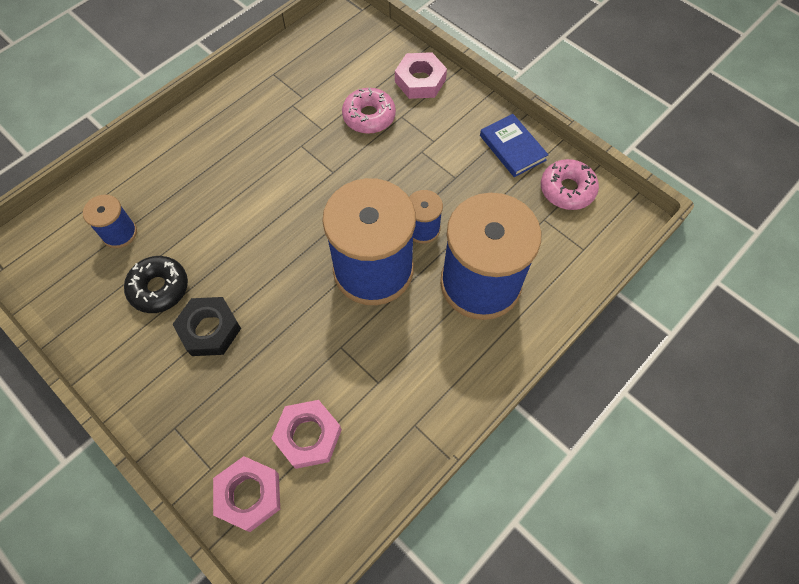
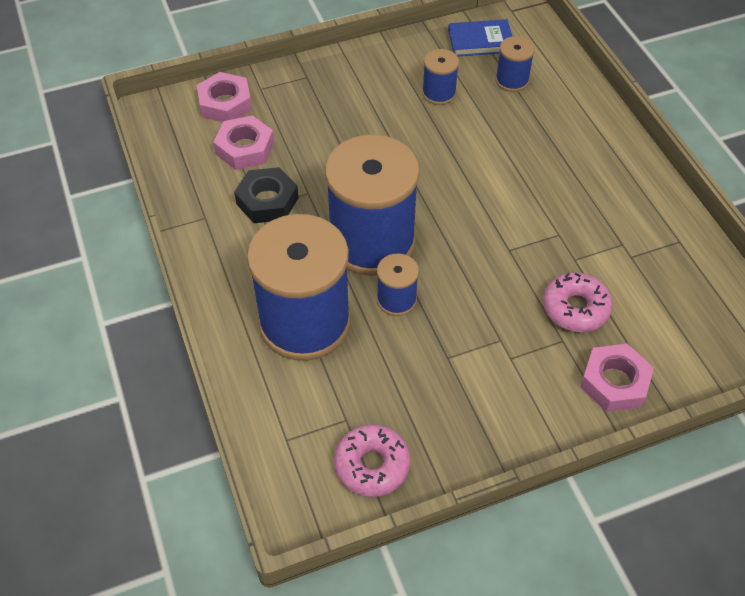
camera: 115 degrees right, 10 degrees down
black donut [124,256,188,313] -> blue spool [422,49,459,105]
black nut [173,297,241,356] -> black nut moved to [234,167,298,223]
blue book [480,114,548,177] -> blue book moved to [448,19,513,56]

